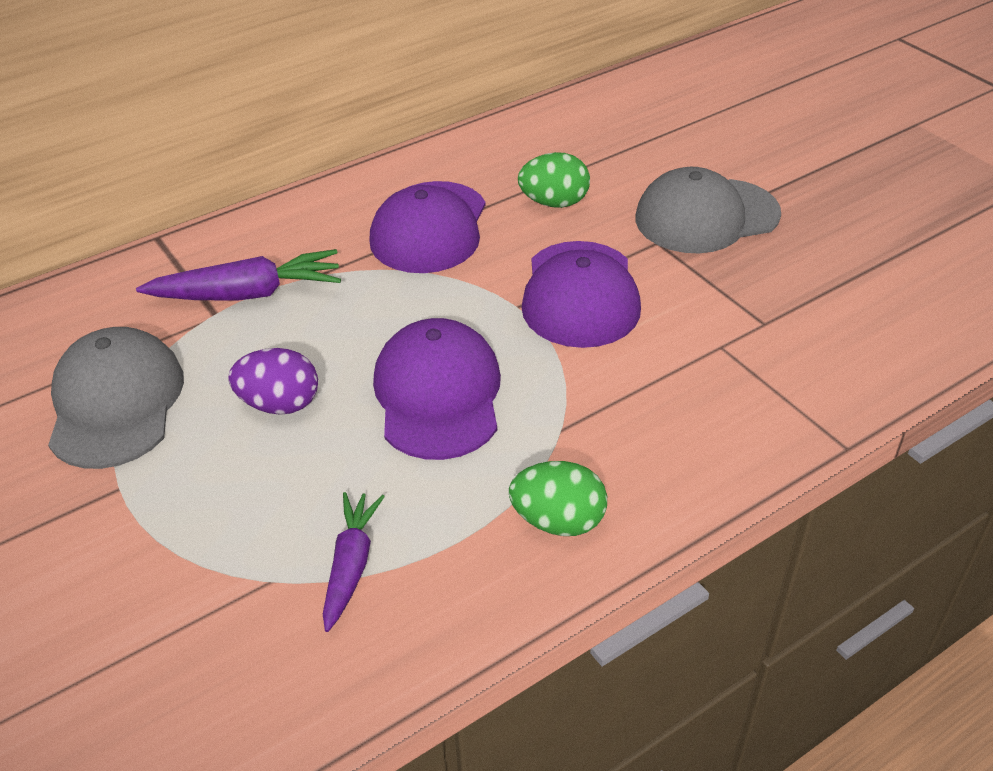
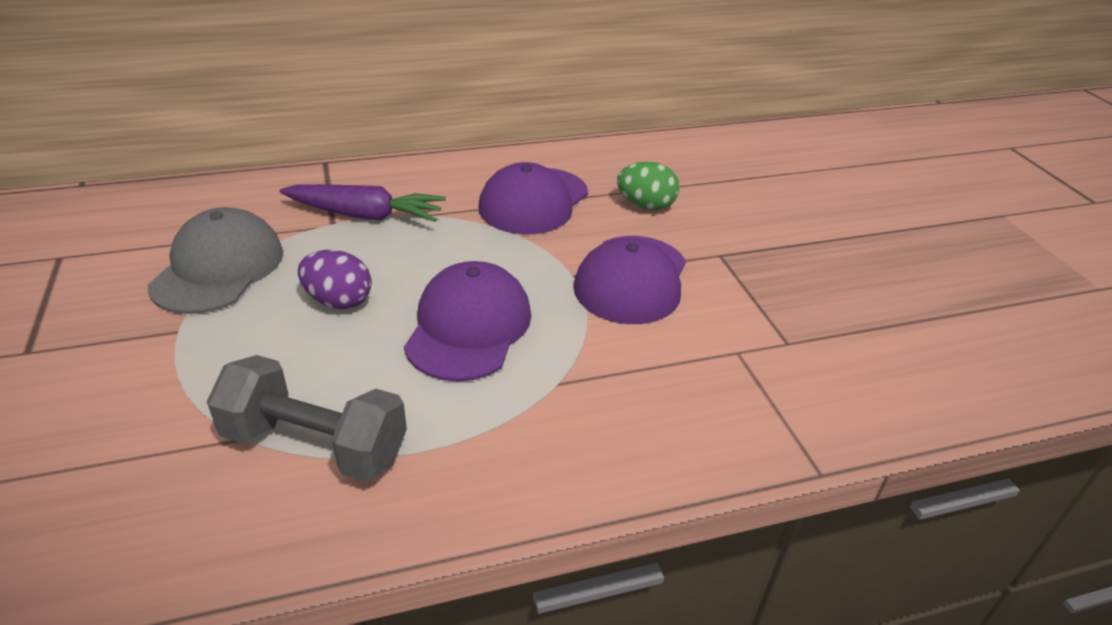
camera: 15 degrees right, 5 degrees down
purple carrot [323,492,385,632] -> grey dumbbell [207,355,407,482]
green egg [509,461,607,536] -> none
grey cap [636,167,781,253] -> none

